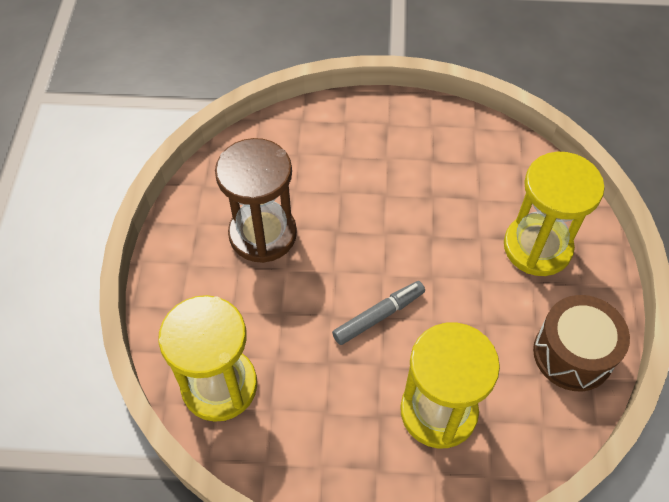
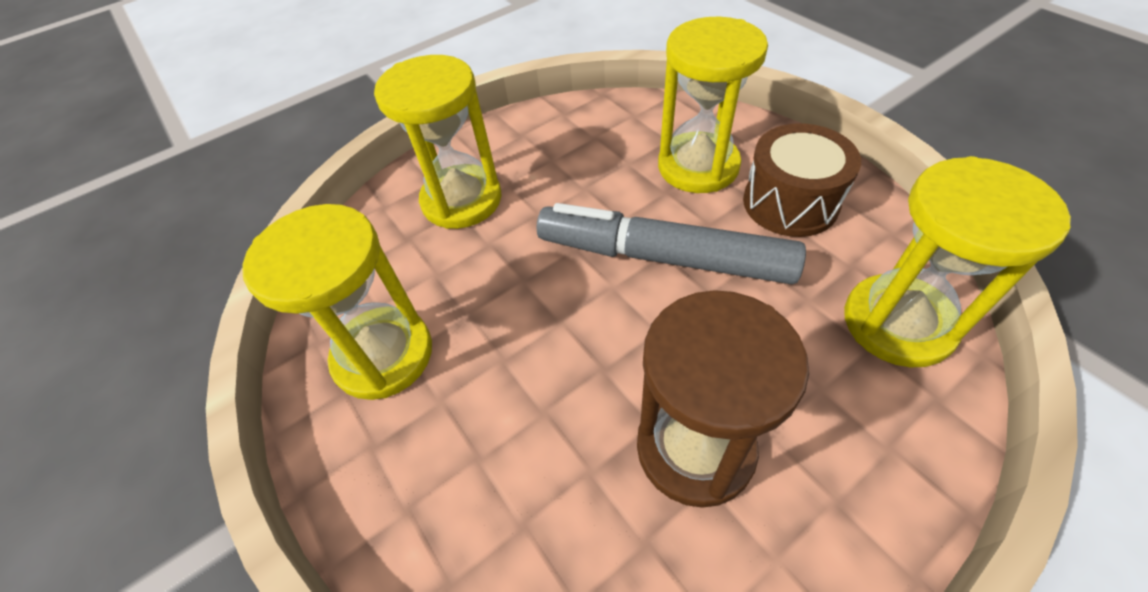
camera: 125 degrees left, 5 degrees down
grey marker [332,281,425,345] -> grey marker [537,203,806,284], size x1.92
brown drum [533,295,630,391] -> brown drum moved to [743,124,861,237]
none -> yellow hourglass [242,204,432,400]

